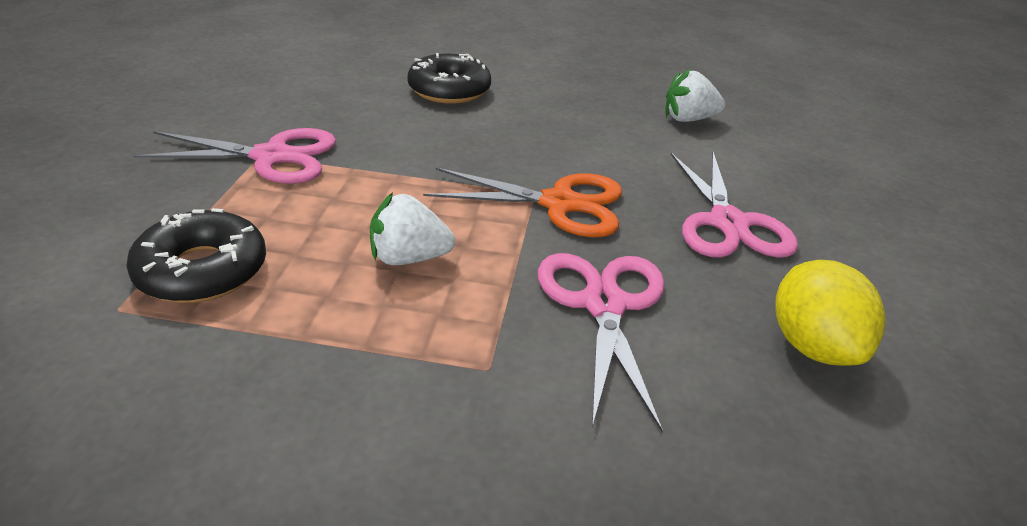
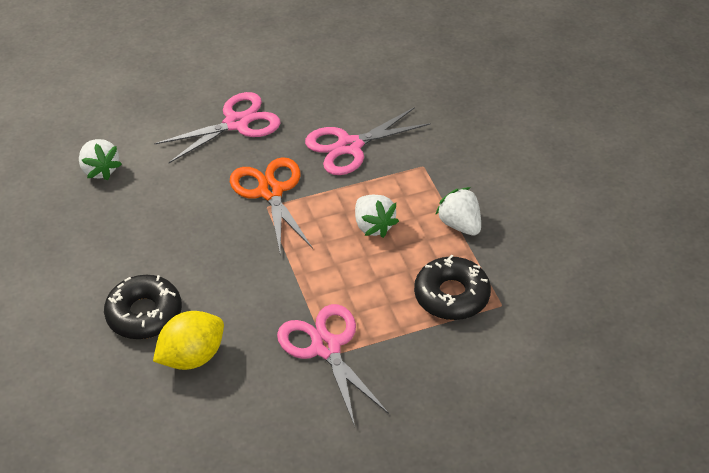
camera: 115 degrees left, 10 degrees up
yellow lemon [775,260,886,366] -> yellow lemon moved to [153,311,224,370]
none -> white strawberry [435,187,481,236]

